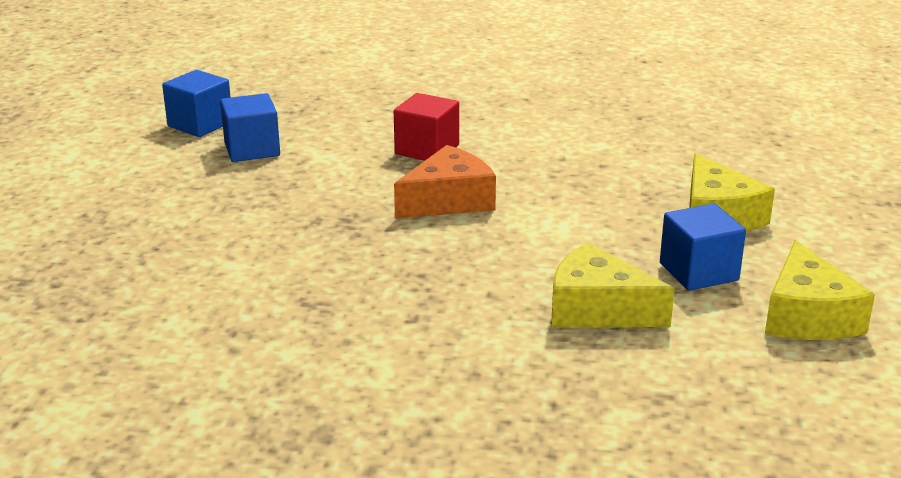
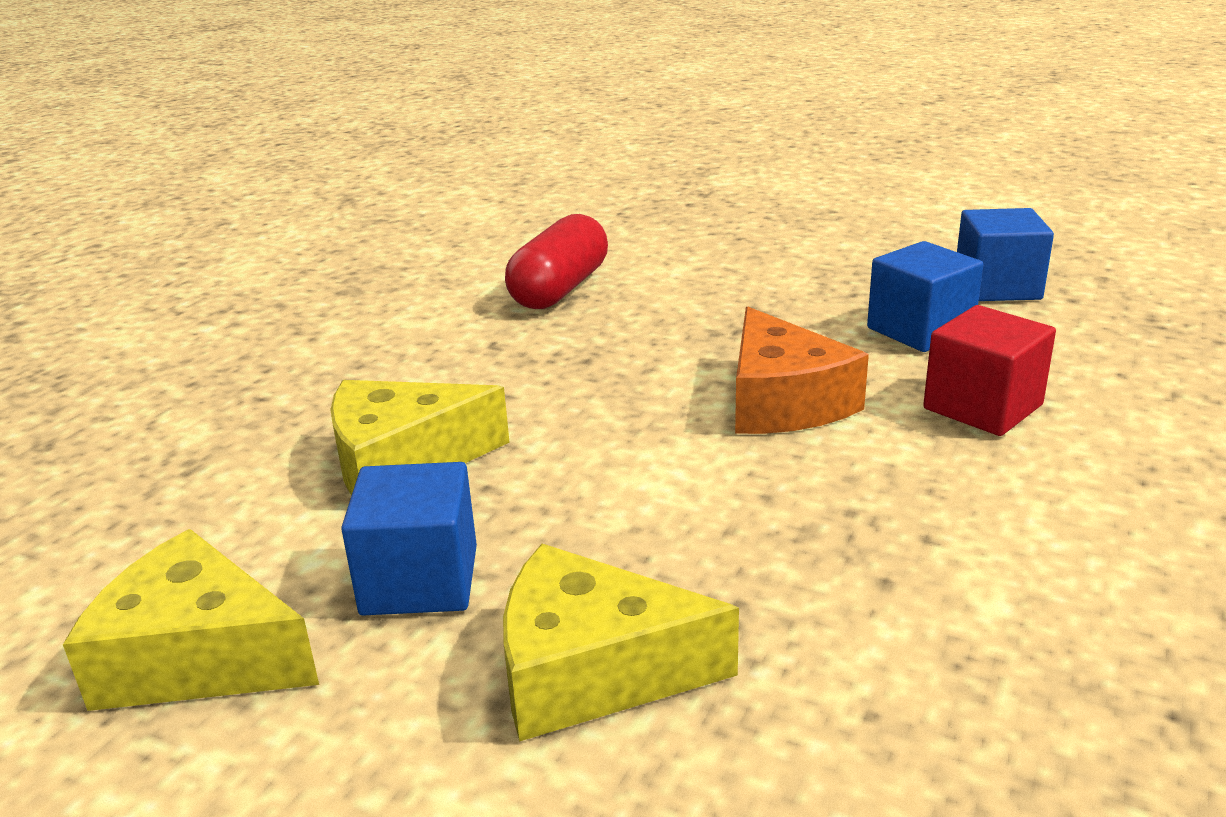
camera: 110 degrees right, 0 degrees up
blue cube [162,70,231,137] -> blue cube moved to [867,241,983,352]
yellow cheese [552,243,675,328] -> yellow cheese turned 150 degrees counterclockwise [330,380,510,496]
none -> red capsule [505,214,608,309]

